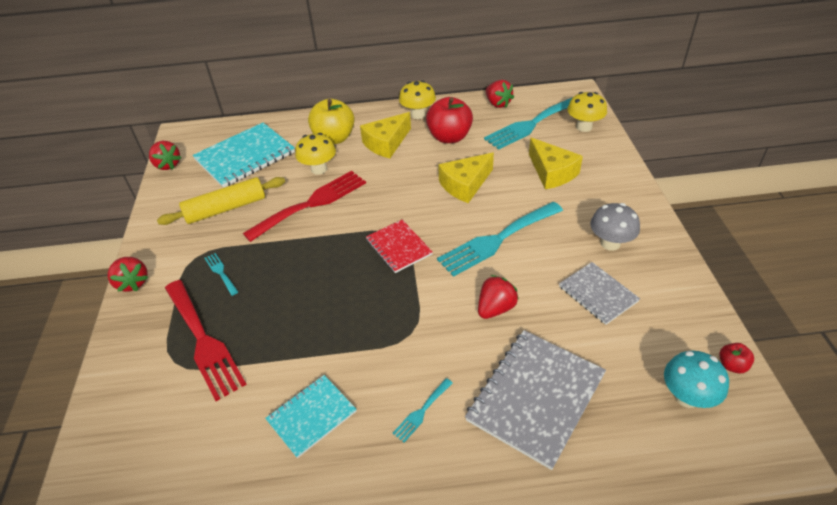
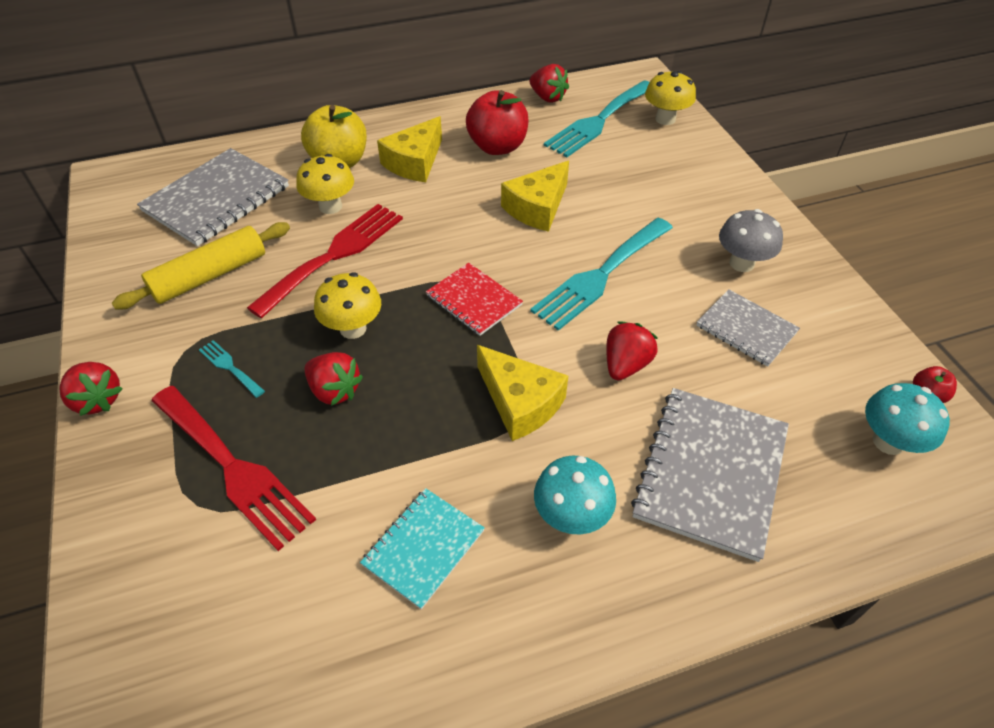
camera: 15 degrees left, 5 degrees up
red strawberry [149,141,181,170] -> red strawberry moved to [305,352,363,406]
turquoise notebook [193,122,295,188] -> grey notebook [137,148,289,246]
turquoise fork [392,378,453,443] -> turquoise mushroom [534,456,616,535]
yellow mushroom [399,80,436,119] -> yellow mushroom moved to [314,272,381,339]
yellow cheese [529,137,583,189] -> yellow cheese moved to [477,345,568,441]

